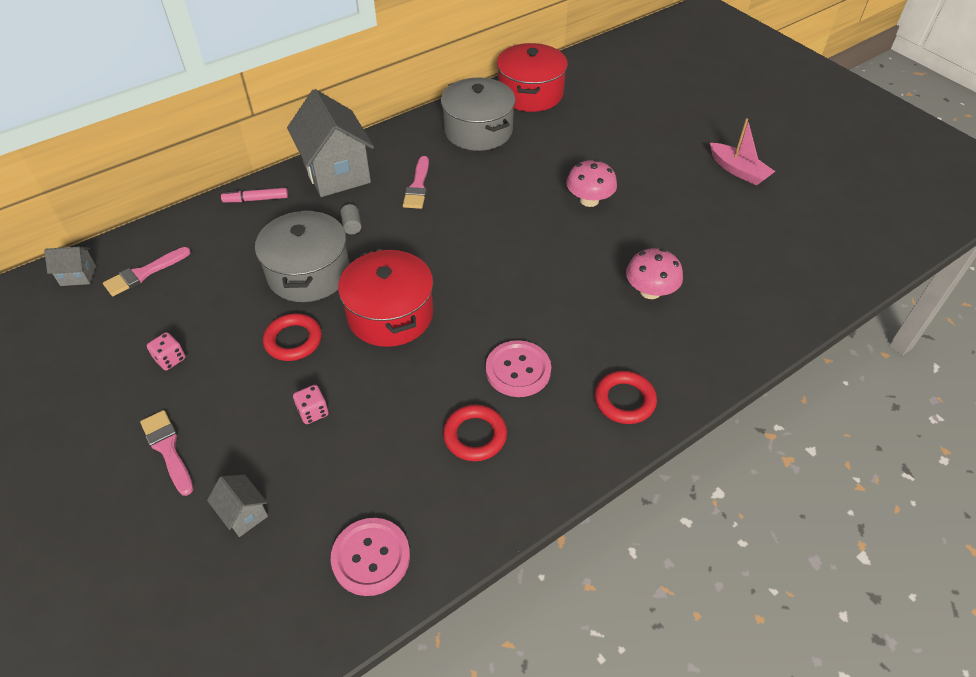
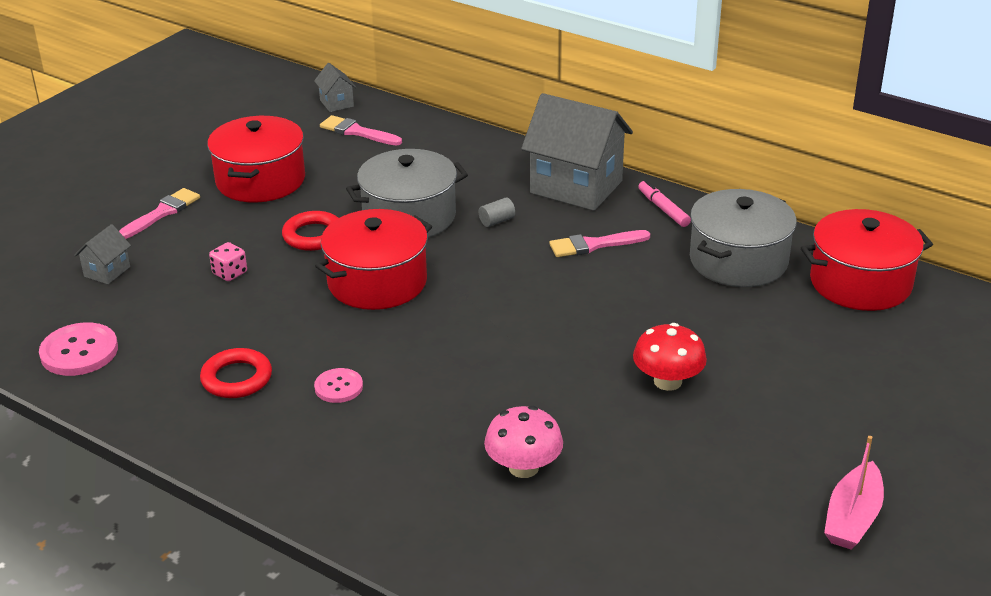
camera: 70 degrees right, 15 degrees down
pink dice [147,332,186,370] -> red pot [207,116,305,203]
pink marker [221,188,288,202] -> pink marker moved to [638,180,691,227]
grey house [287,89,374,197] -> grey house turned 75 degrees clockwise [521,93,633,211]
pink button [486,340,551,397] -> pink button [314,368,363,403], size x0.61
pink mushroom [566,159,617,207] -> red mushroom [633,323,707,391]
red ring [595,371,657,424] -> none

